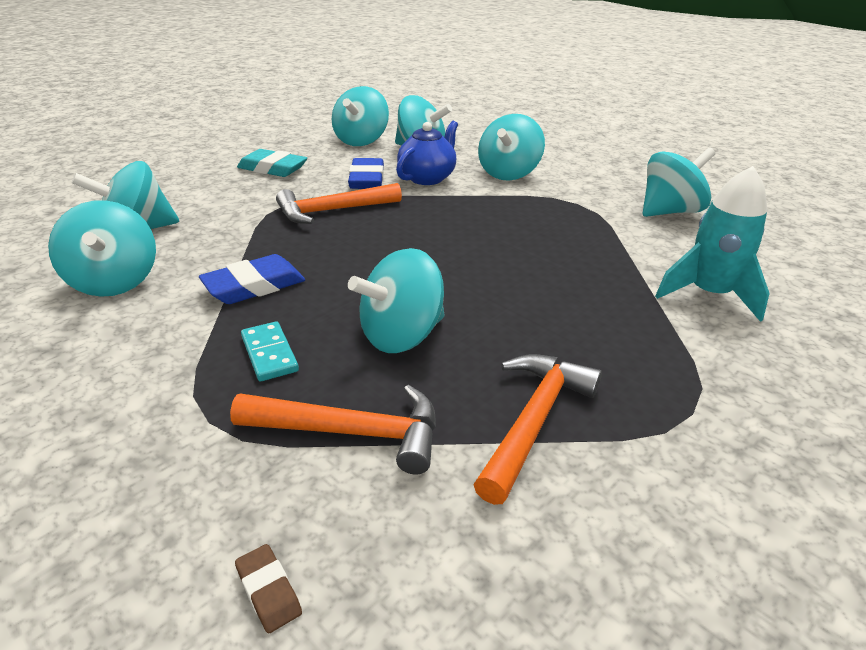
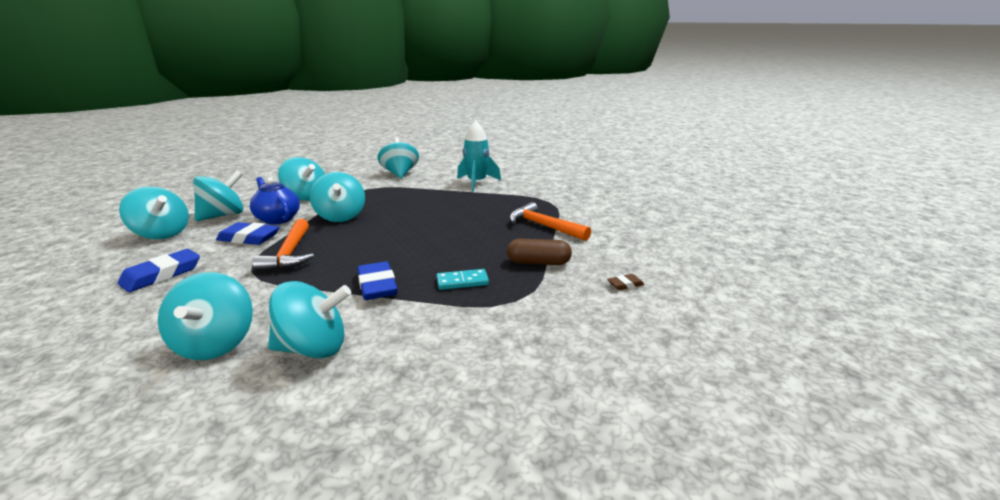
camera: 75 degrees left, 10 degrees down
orange hammer [230,385,436,474] -> brown capsule [507,239,572,265]
turquoise eraser [237,149,307,177] -> blue eraser [118,249,200,292]
turquoise spinning top [348,248,444,353] -> turquoise spinning top moved to [310,172,365,222]

